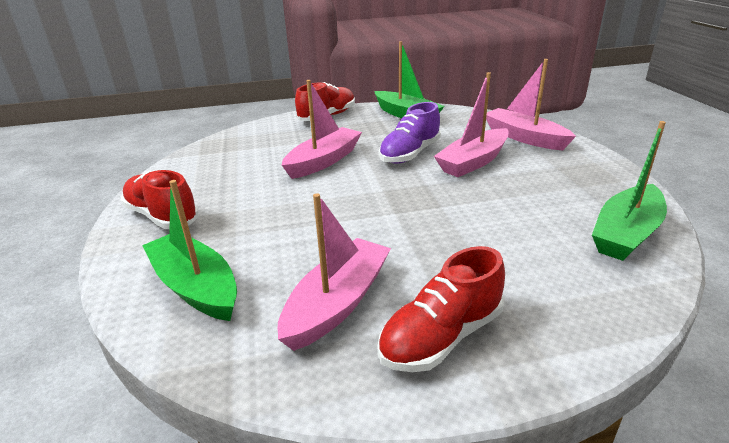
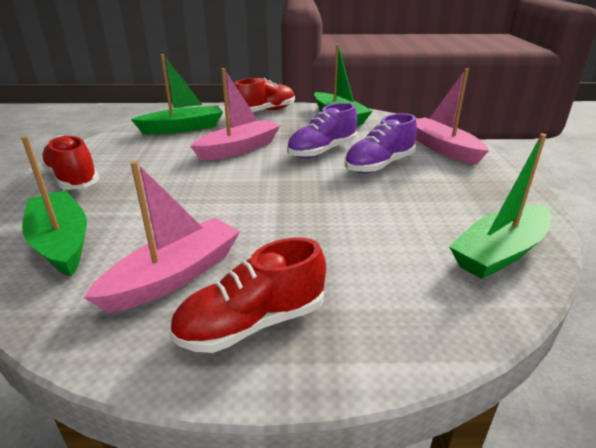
camera: 10 degrees right, 0 degrees up
pink boat [434,72,509,177] -> purple shoe [345,113,417,173]
none -> green boat [131,54,223,134]

